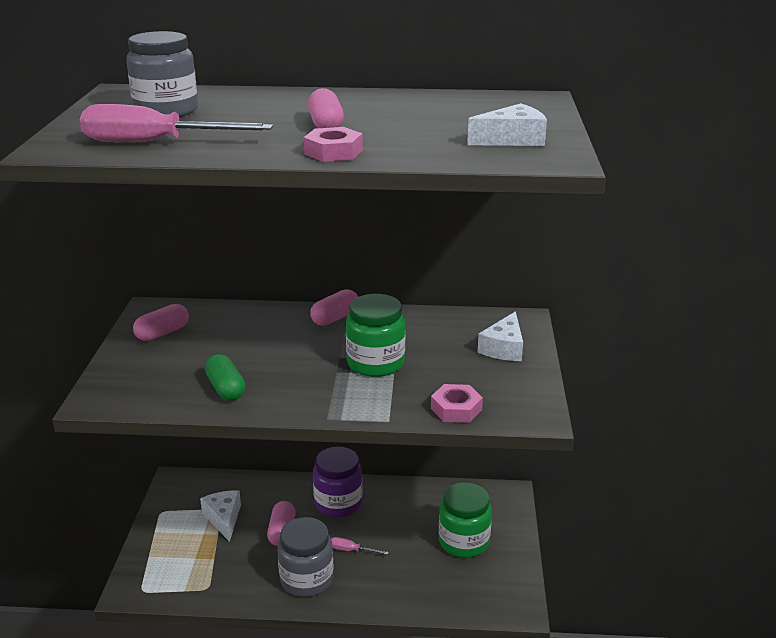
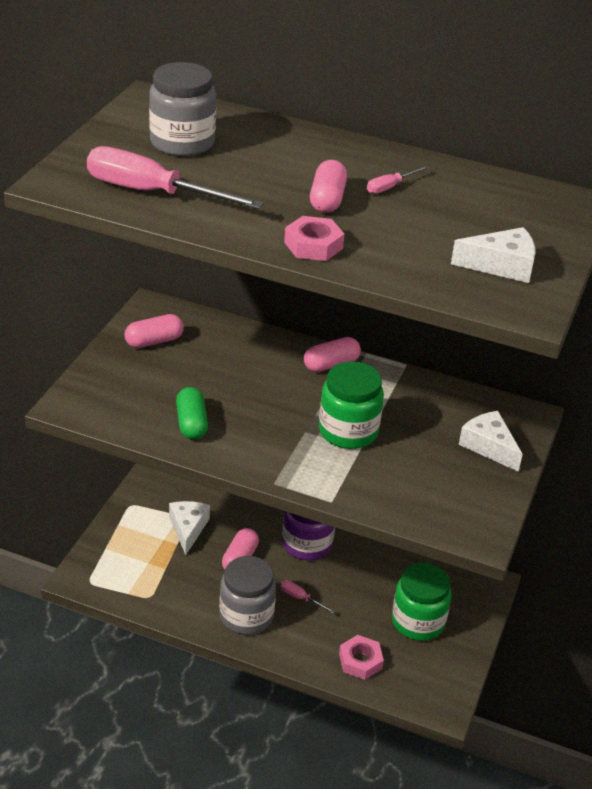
camera: 15 degrees right, 10 degrees up
pink nut [431,384,483,423] -> pink nut moved to [339,635,384,680]
white cheese [477,311,523,361] -> white cheese turned 105 degrees clockwise [459,411,523,472]
none -> pink screwdriver [367,166,428,194]

